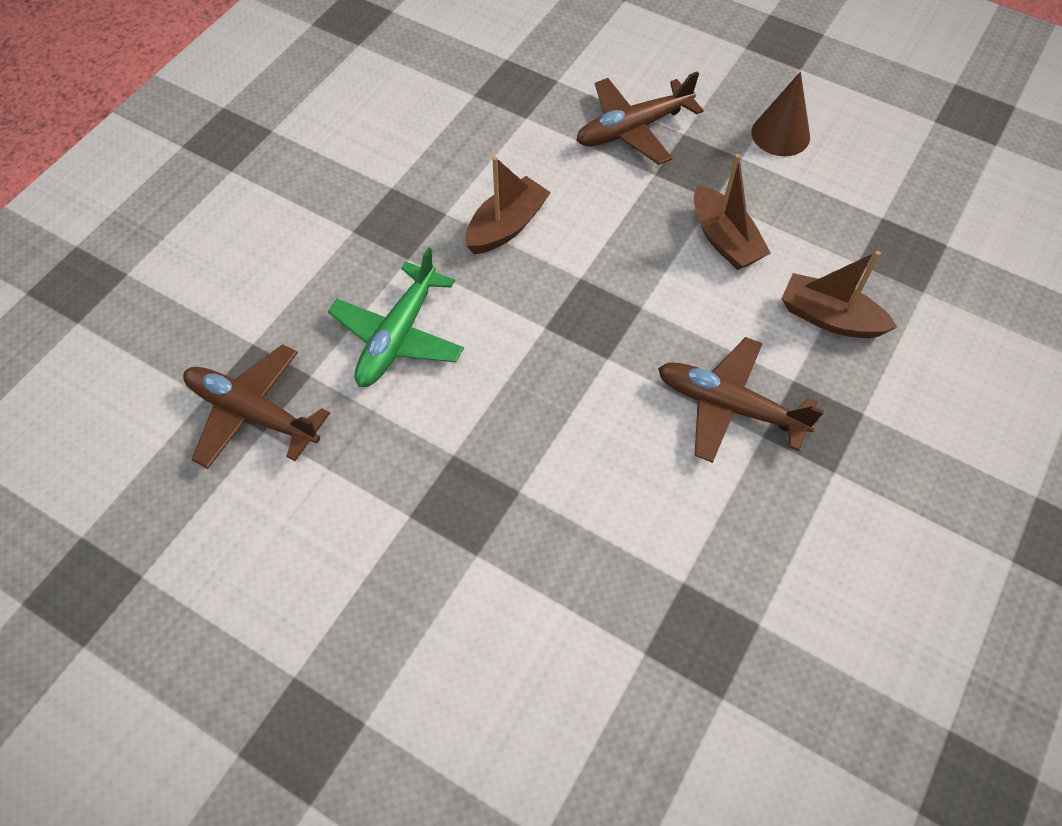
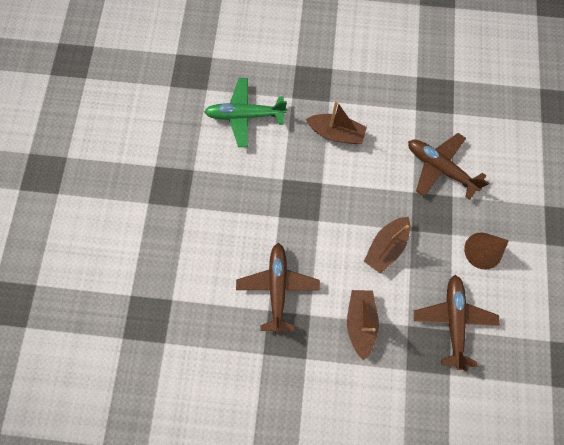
camera: 65 degrees right, 15 degrees up
brown plane [183,344,330,469] -> brown plane moved to [414,275,500,372]

